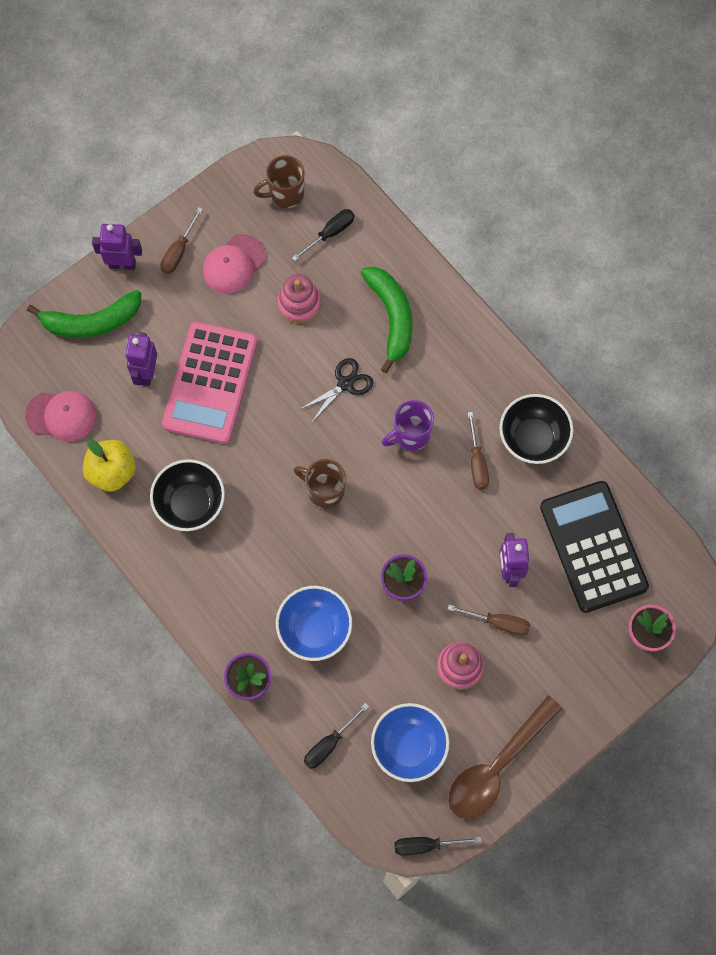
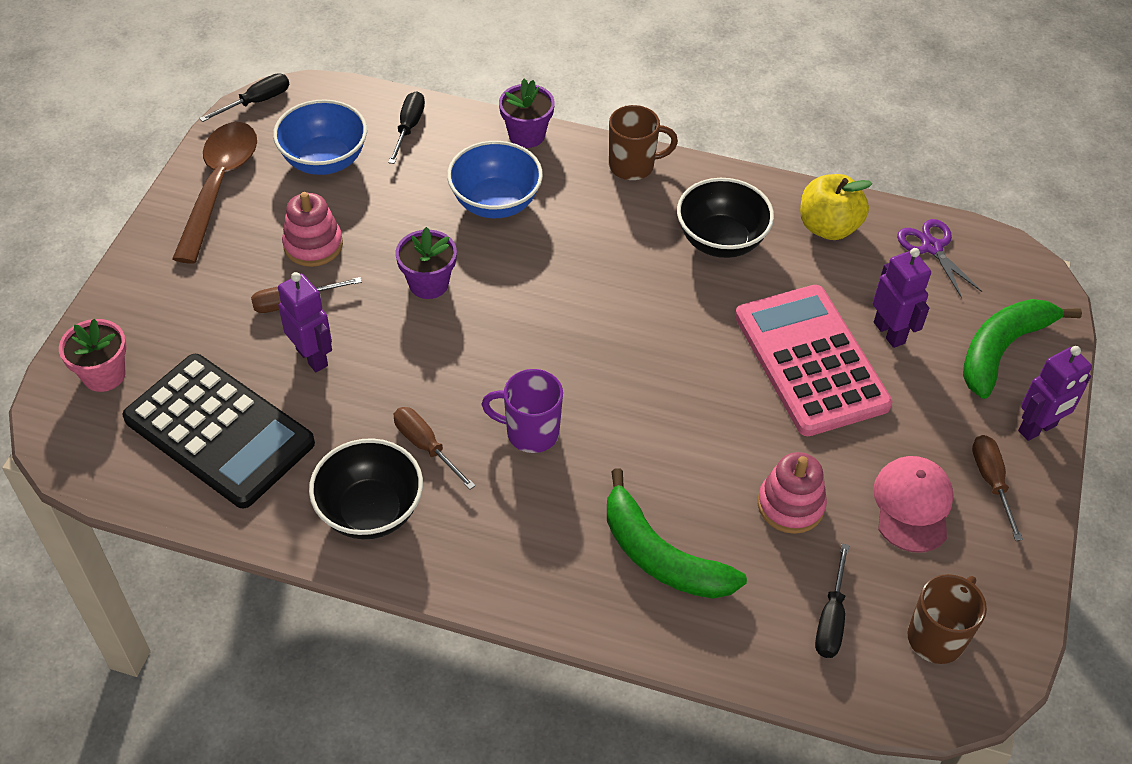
camera: 145 degrees right, 20 degrees down
pink cap [25,391,97,441] -> purple scissors [897,219,983,298]
brown mug [294,459,346,509] -> brown mug moved to [609,105,678,180]
black scissors [299,358,374,423] -> none
purple mug [382,400,434,451] -> purple mug turned 105 degrees counterclockwise [481,369,563,453]

